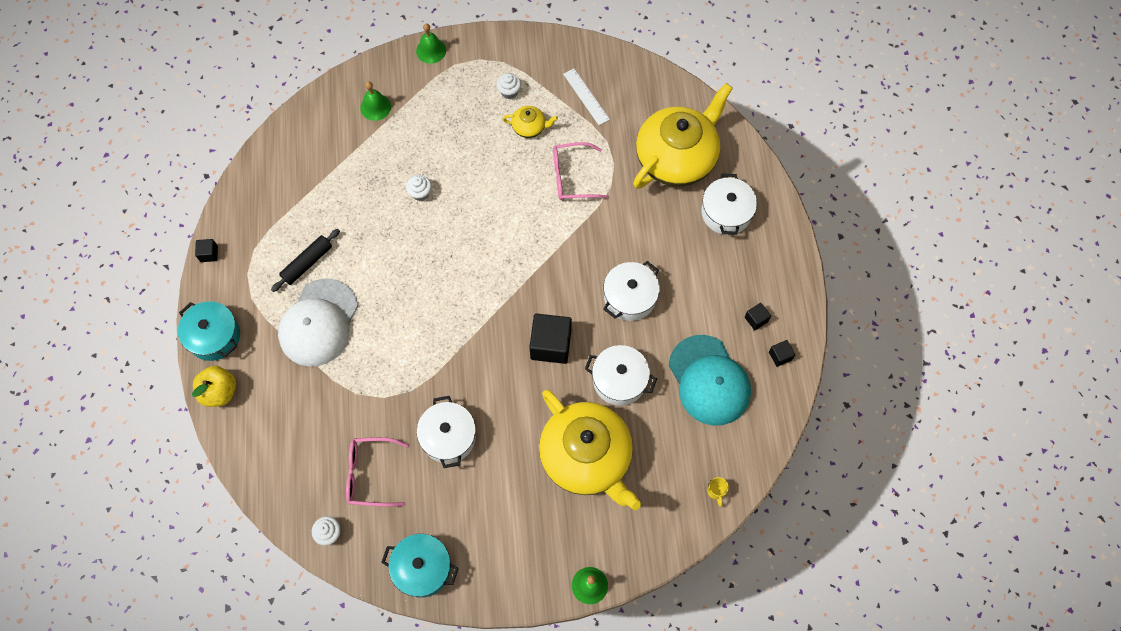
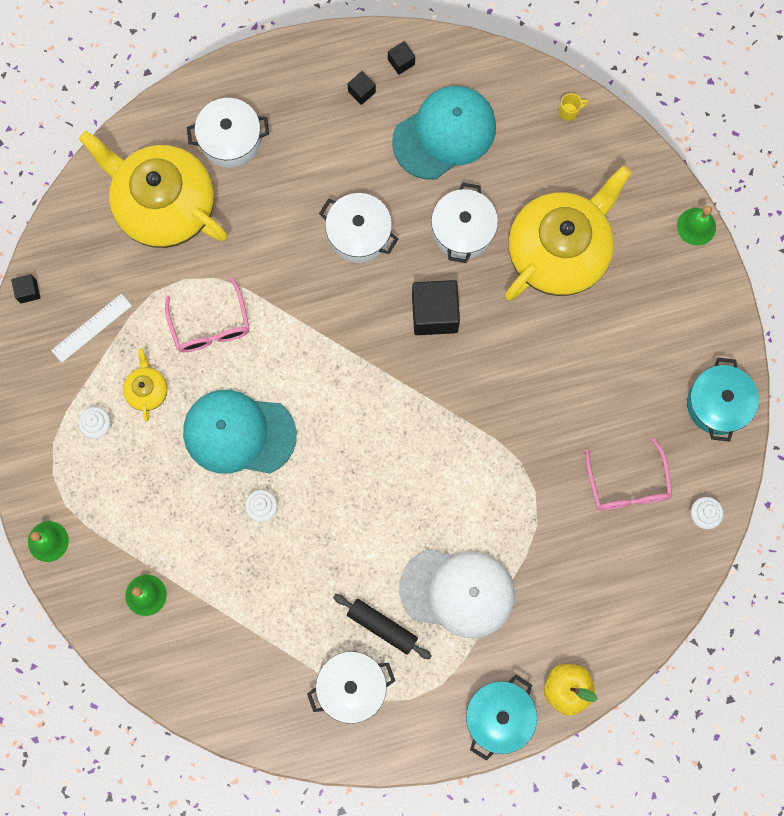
camera: 100 degrees left, 10 degrees up
black cube [195,239,218,262] -> black cube moved to [11,274,40,303]
white pot [417,396,476,468] -> white pot moved to [307,651,395,724]
none -> turquoise cap [183,390,297,474]

